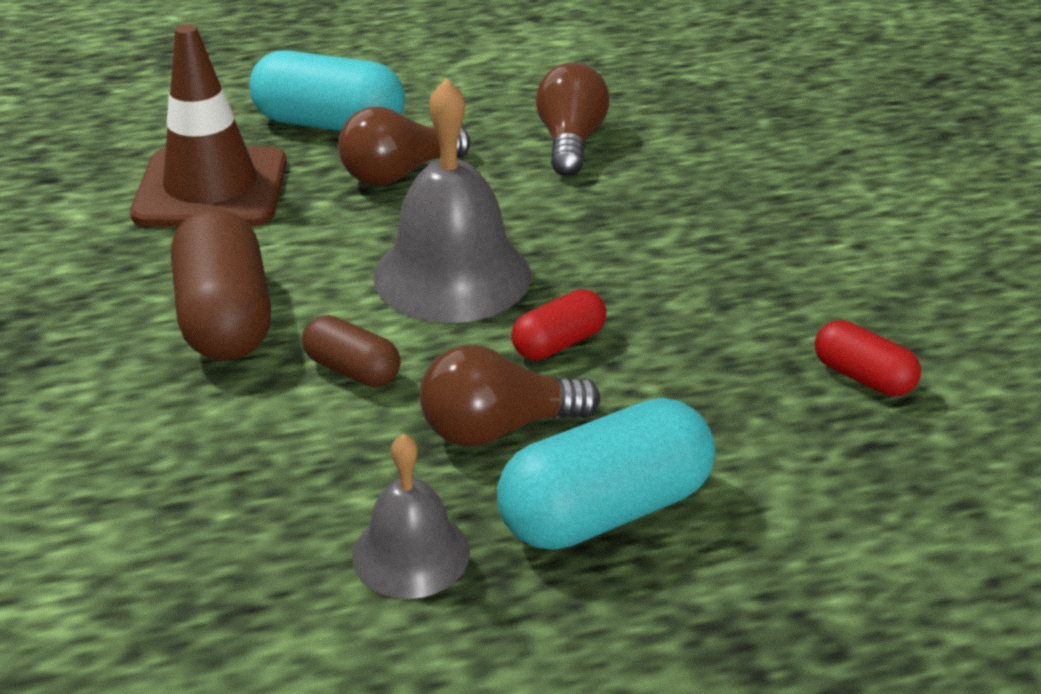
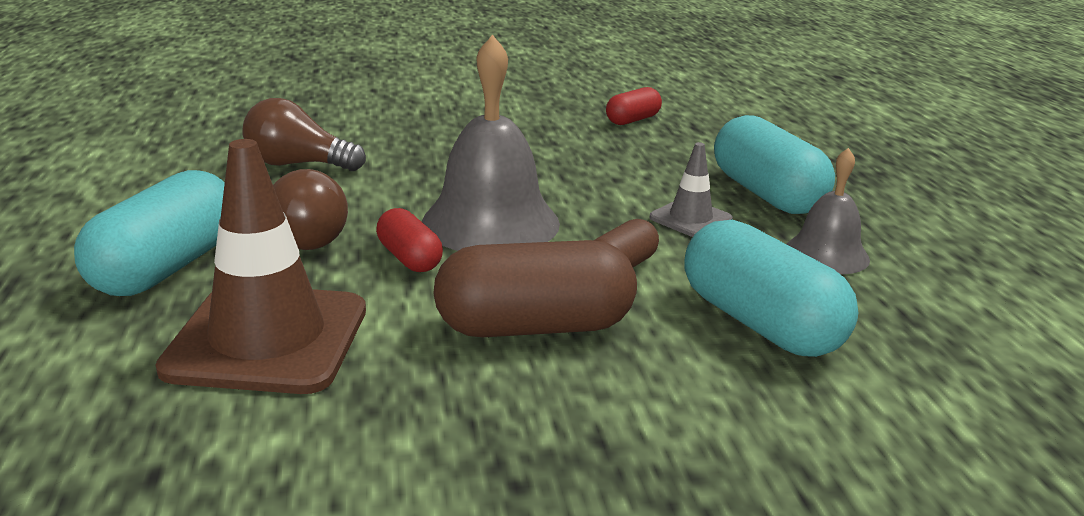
camera: 85 degrees left, 10 degrees down
brown light bulb [420,345,600,446] -> grey traffic cone [649,142,733,237]
red capsule [511,289,606,360] -> red capsule moved to [376,208,443,272]
none -> turquoise capsule [684,220,858,357]

